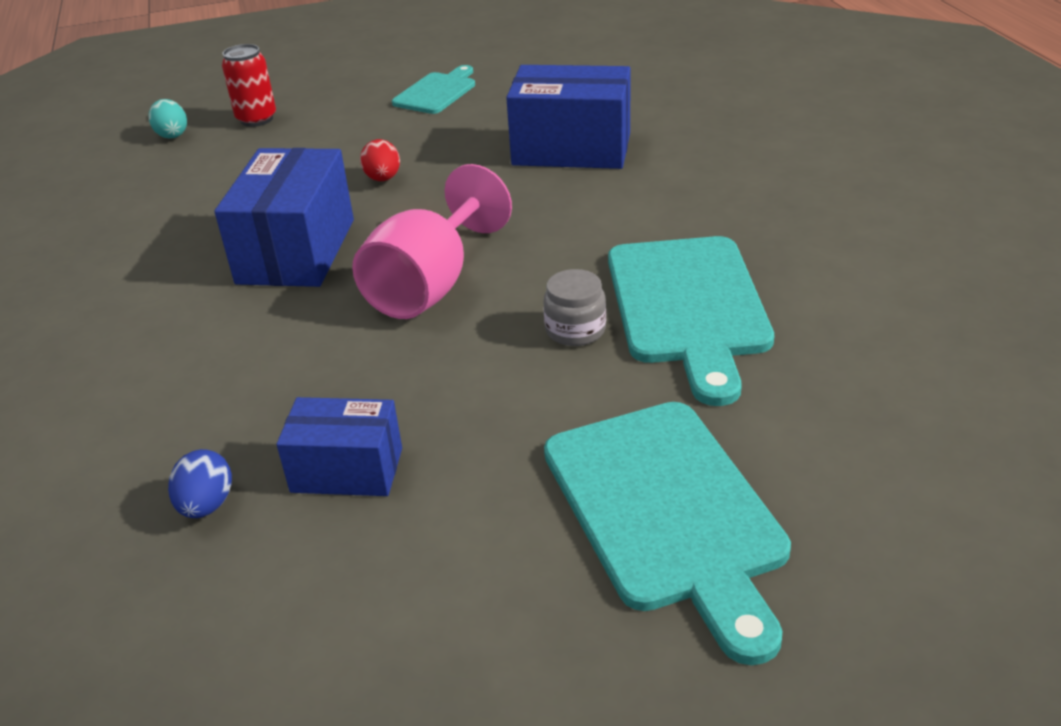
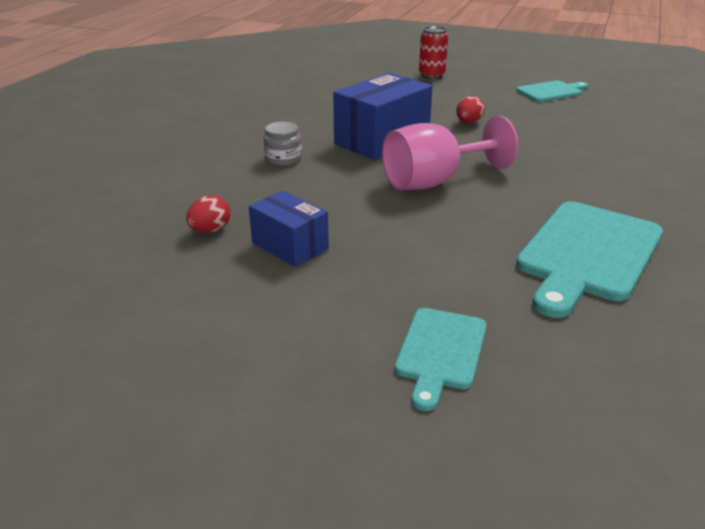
camera: 35 degrees right, 5 degrees down
turquoise egg [149,99,187,138] -> none
blue egg [168,449,232,518] -> red egg [186,195,231,233]
blue box [506,65,631,169] -> none
grey jar [543,269,606,346] -> grey jar moved to [263,122,302,166]
turquoise cutting board [544,402,791,665] -> turquoise cutting board [395,308,487,411], size x0.57

